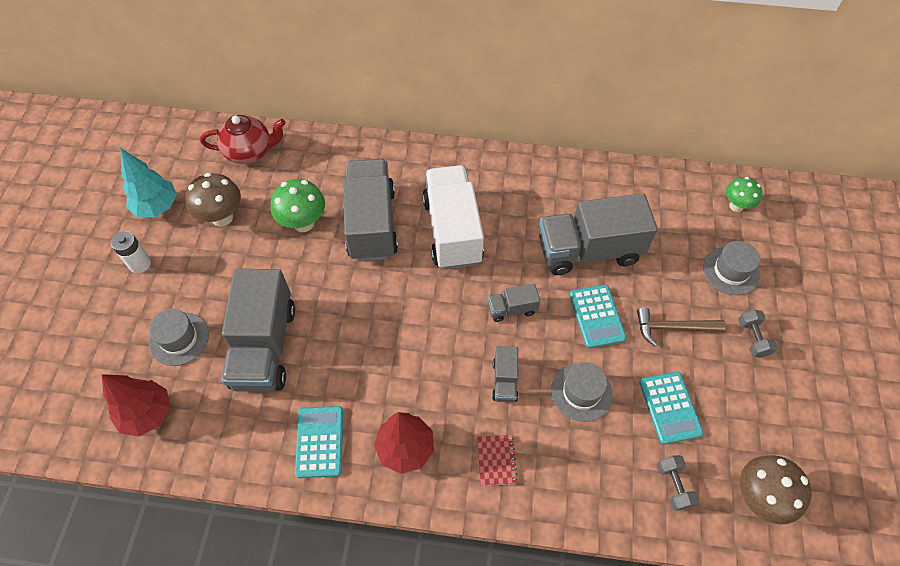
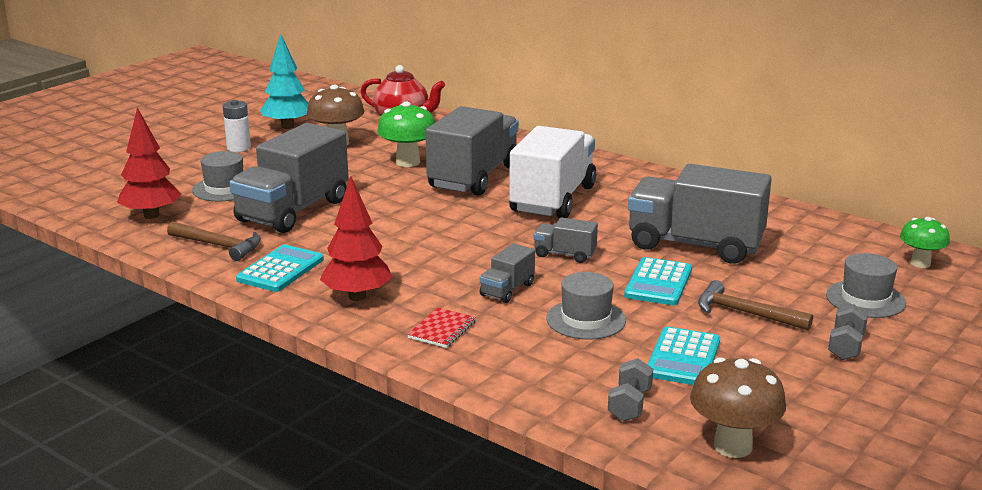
camera: 30 degrees right, 35 degrees down
none -> brown hammer [167,221,261,261]

